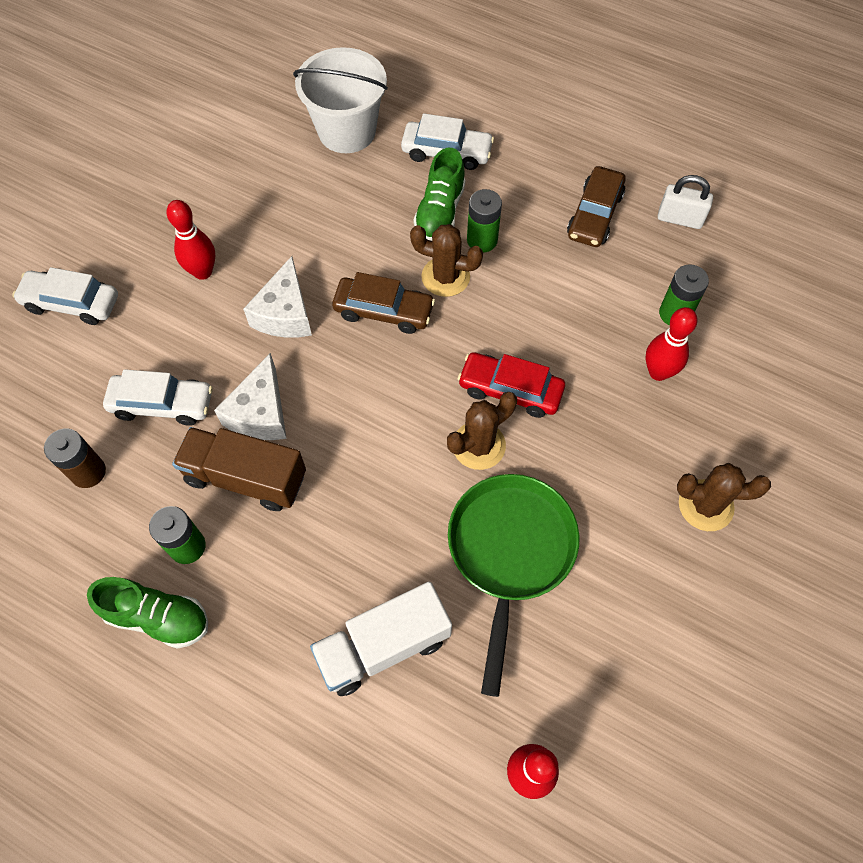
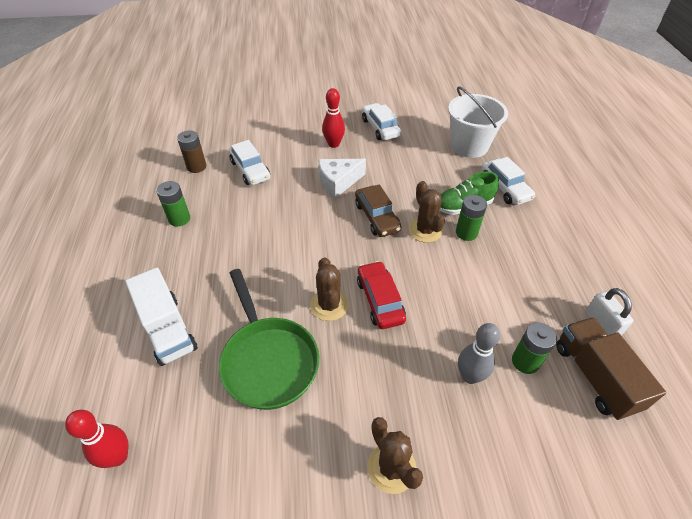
camera: 55 degrees right, 15 degrees down
white car [12,267,118,325] -> white car moved to [362,103,401,140]
green shoe [87,577,208,649] -> none
brown truck [172,427,306,511] -> brown truck moved to [556,317,666,420]
white cheese [214,353,287,440] -> none
white truck [310,582,452,696] -> white truck turned 150 degrees counterclockwise [125,268,198,366]
brown cactus [447,392,517,470] -> brown cactus turned 60 degrees clockwise [310,257,349,321]
green pan [448,474,580,697] -> green pan turned 90 degrees clockwise [219,269,319,410]
brown car [567,166,626,247] -> none
red bowling pin [646,307,698,381] -> grey bowling pin [458,323,500,384]

